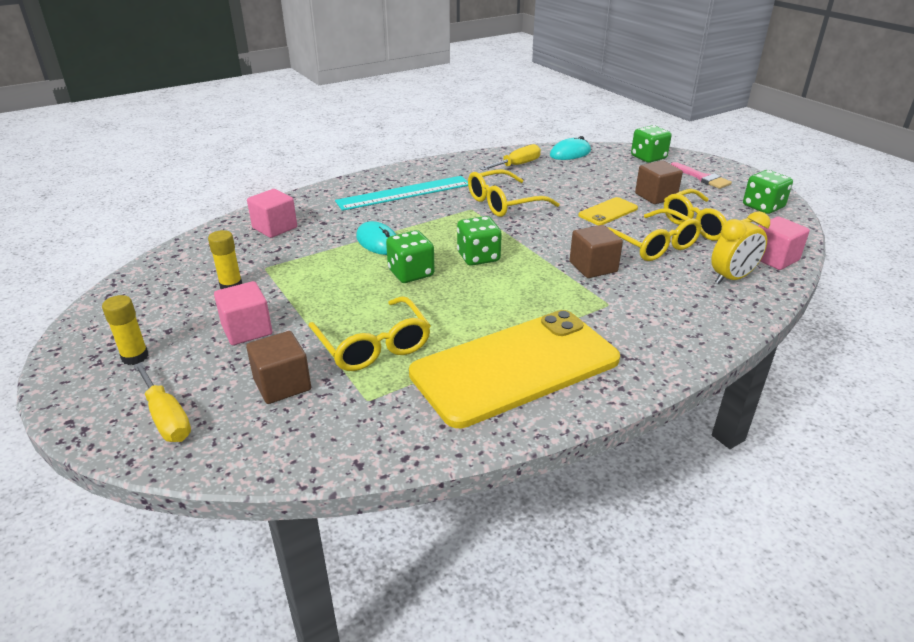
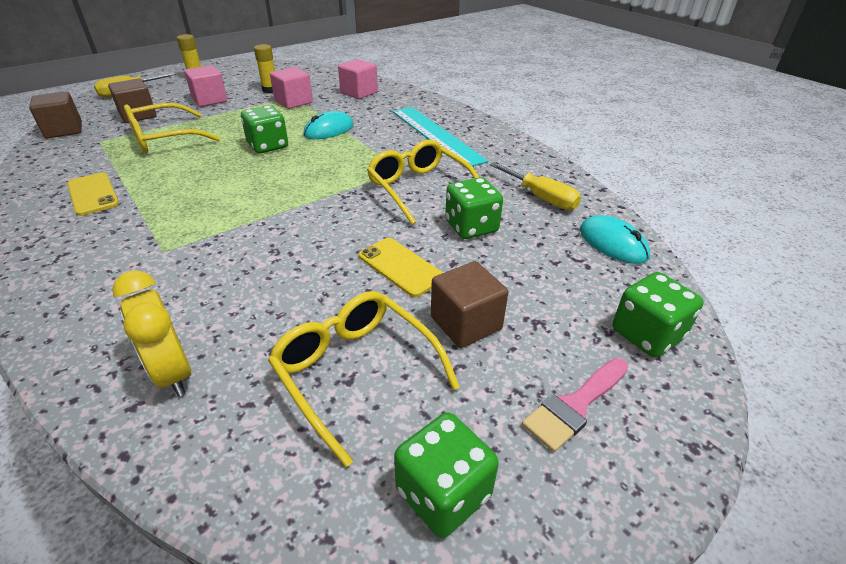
camera: 85 degrees right, 5 degrees up
yellow phone [409,310,620,428] -> yellow phone [67,172,119,216], size x0.42
green dice [457,216,502,266] -> green dice moved to [445,177,503,239]
brown cube [570,225,623,278] -> brown cube moved to [29,91,82,139]
yellow glasses [607,208,702,261] -> none
pink cube [758,216,810,270] -> pink cube moved to [270,67,313,109]

